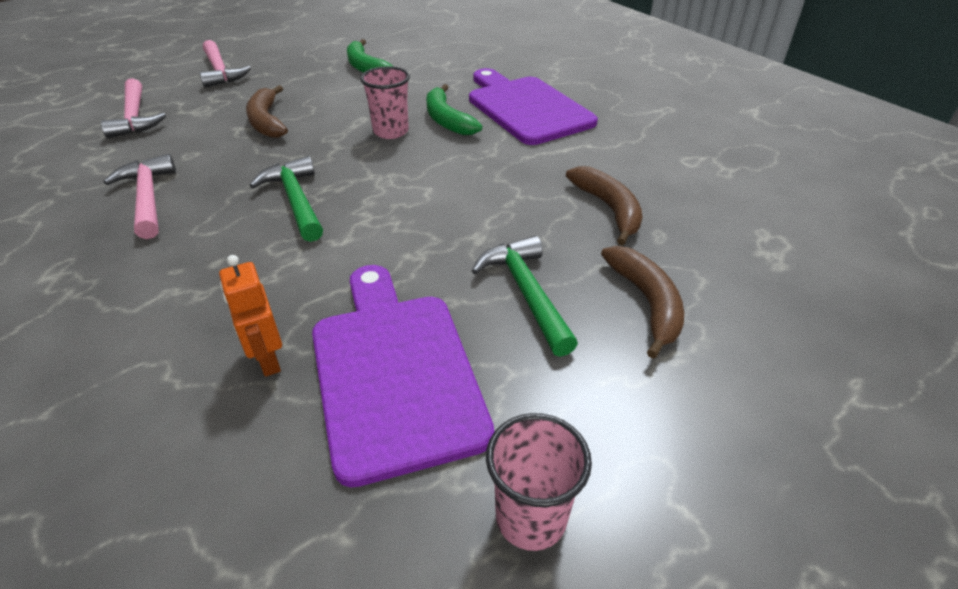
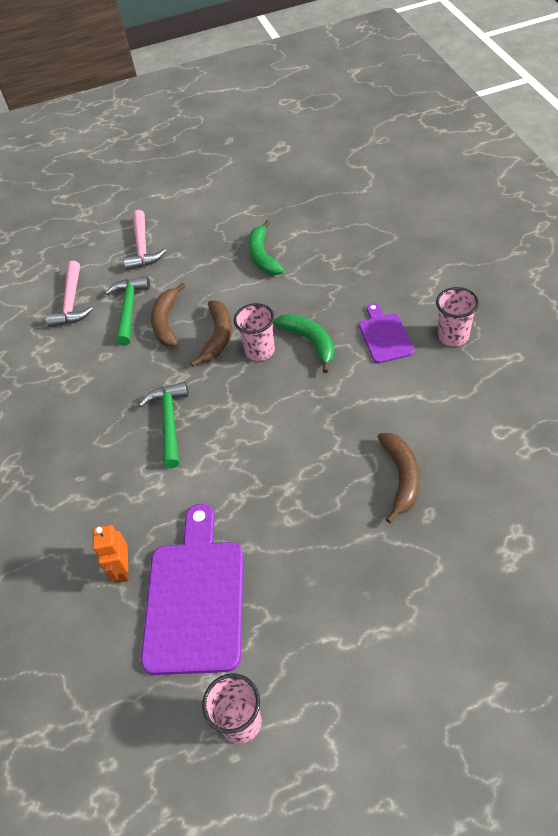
camera: 25 degrees right, 10 degrees up
pink hammer [103,154,176,239] -> none
green banana [426,84,483,135] -> green banana turned 150 degrees clockwise [273,314,335,373]
purple cutting board [469,68,598,145] -> purple cutting board [359,303,414,364], size x0.54
green hammer [472,236,578,357] -> green hammer moved to [105,276,150,346]
brown banana [601,246,684,359] -> brown banana moved to [191,300,232,367]
none -> pink cup [436,287,479,346]

